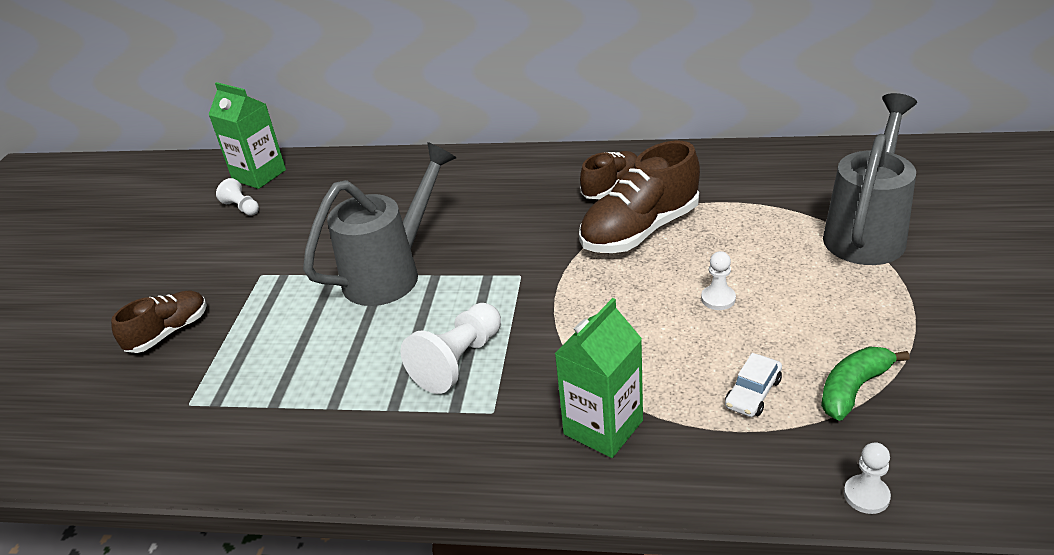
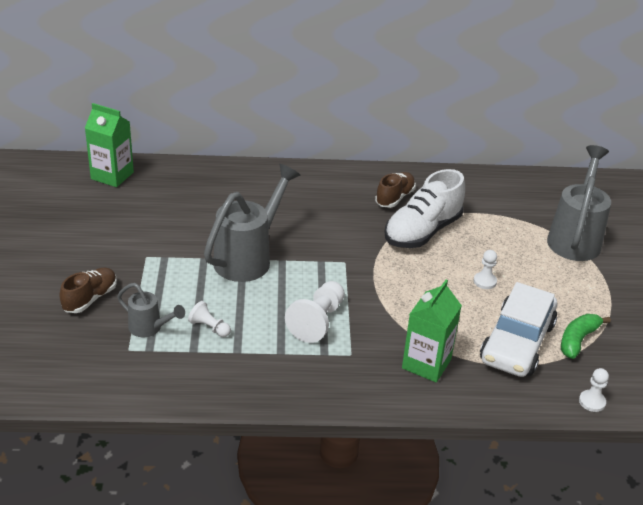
camera: 15 degrees left, 0 degrees up
white pawn [216,178,259,216] -> white pawn moved to [188,301,231,337]
brown shoe [579,141,700,253] -> white shoe [384,169,465,248]
white car [725,353,782,417] -> white car [480,282,557,377], size x2.33
none -> grey watering can [117,283,185,337]

